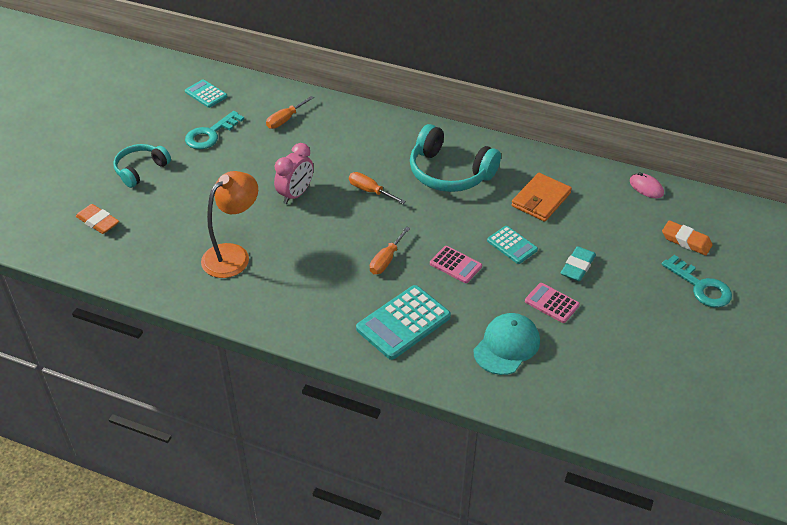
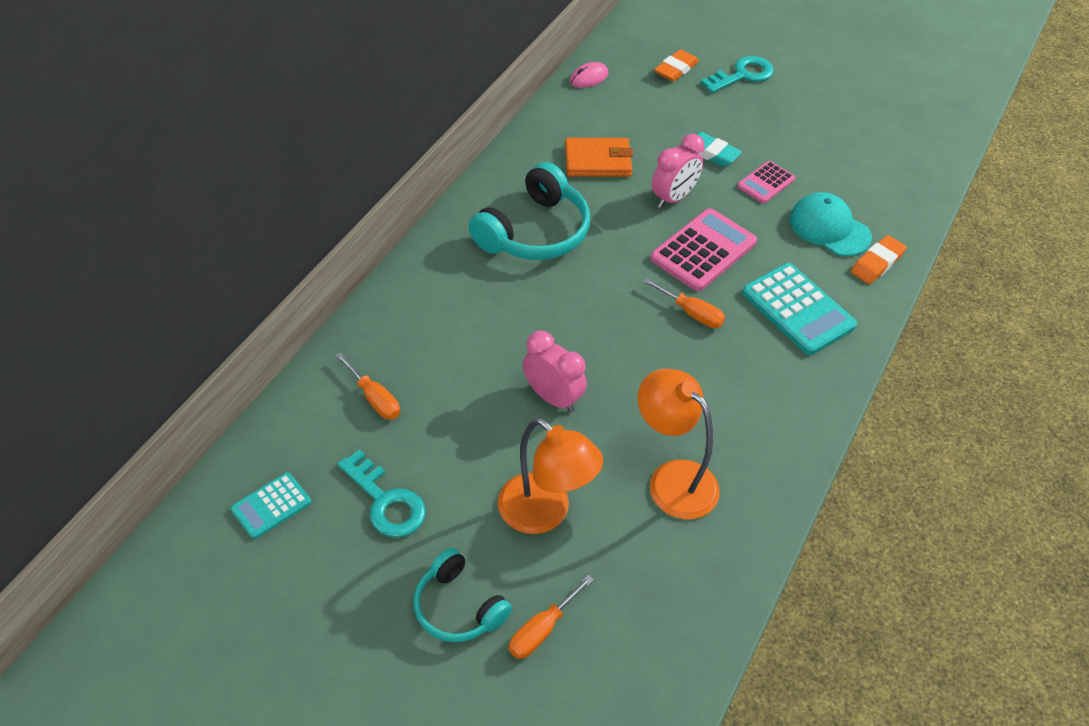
camera: 85 degrees left, 5 degrees up
orange eraser [76,204,119,234] -> orange eraser moved to [851,235,907,284]
orange screwdriver [349,172,406,204] -> orange screwdriver moved to [509,575,594,659]
pink calculator [430,246,482,283] -> pink calculator [651,208,757,291], size x1.74
turquoise calculator [487,226,538,264] -> pink clock [652,134,705,208]
orange wallet [511,173,572,222] -> orange wallet turned 45 degrees counterclockwise [565,138,633,177]
none -> orange lamp [498,418,603,534]

